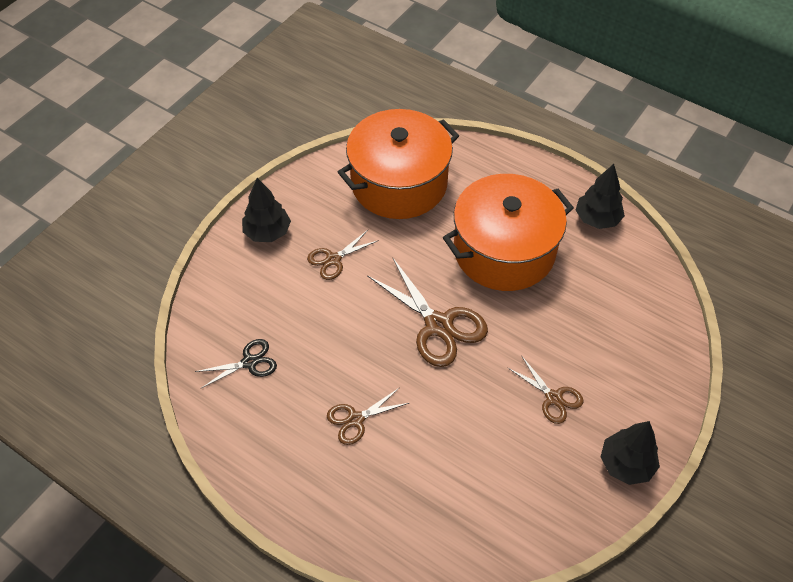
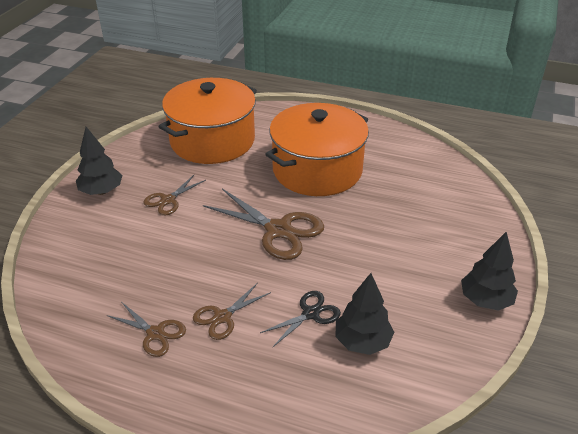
camera: 15 degrees left, 15 degrees down
black scissors [195,339,277,388] -> black scissors moved to [260,291,341,347]
brown scissors [508,357,584,424] -> brown scissors moved to [107,303,186,357]
black tree [576,164,625,229] -> black tree moved to [336,273,394,355]

